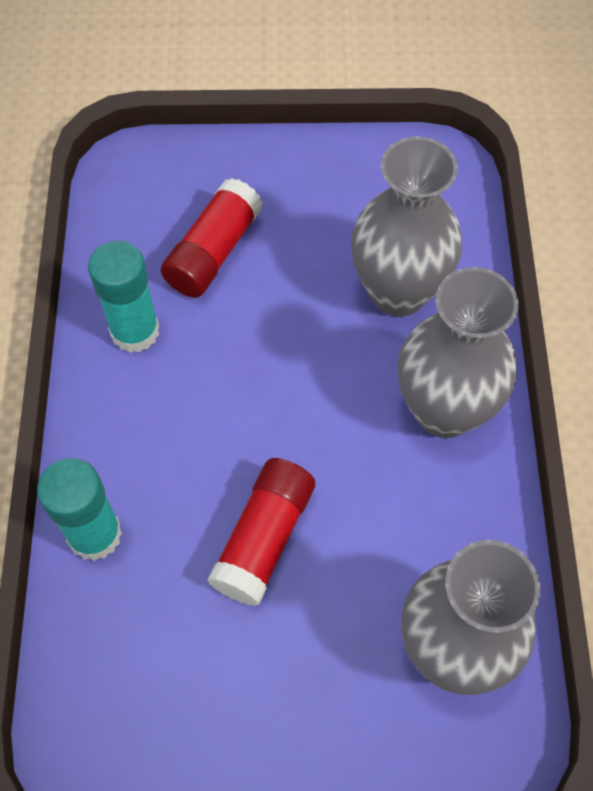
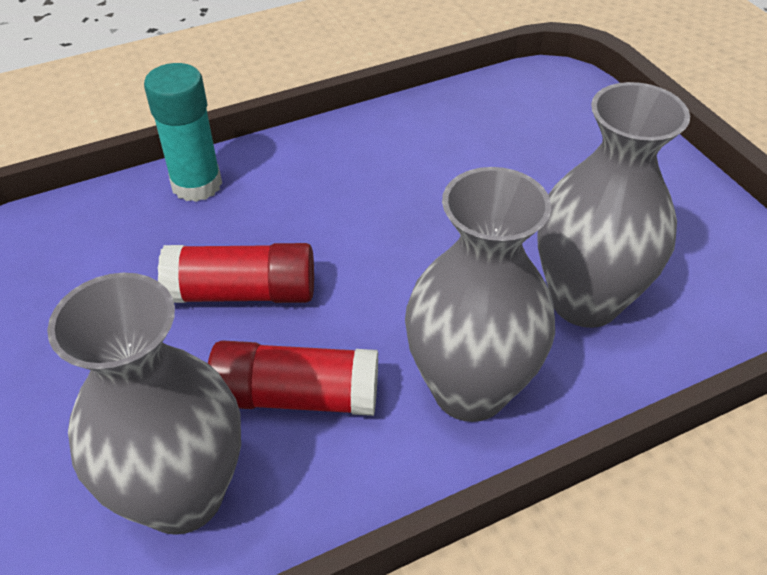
camera: 65 degrees right, 15 degrees down
turquoise glue stick [88,241,159,353] -> none
red glue stick [161,178,263,298] -> red glue stick moved to [208,340,378,416]

